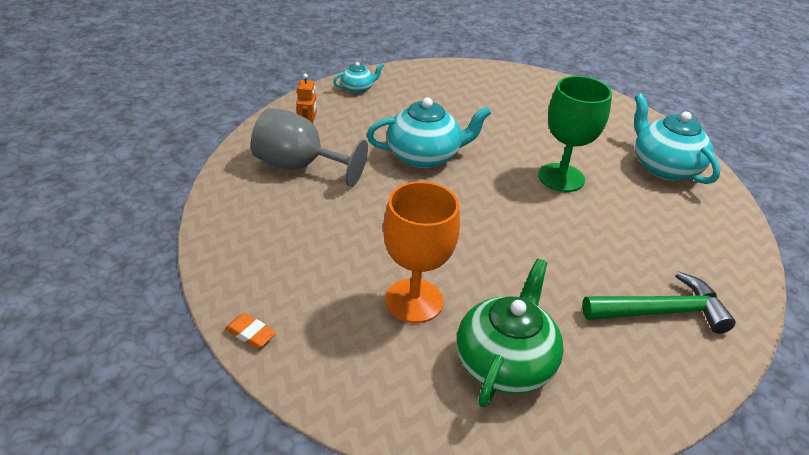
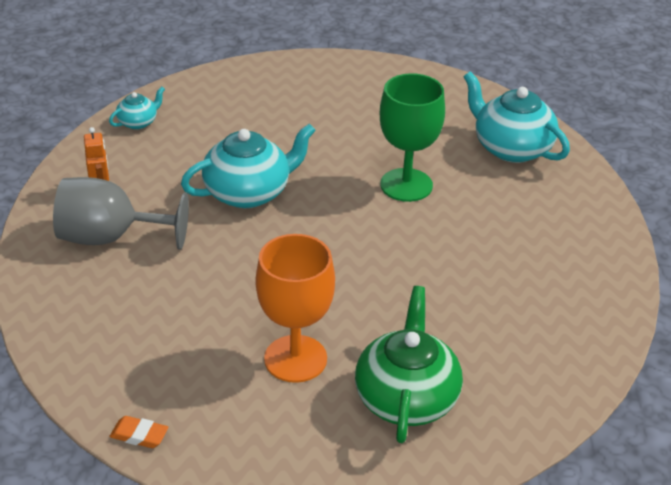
camera: 15 degrees left, 0 degrees up
green hammer [582,272,736,334] -> none

